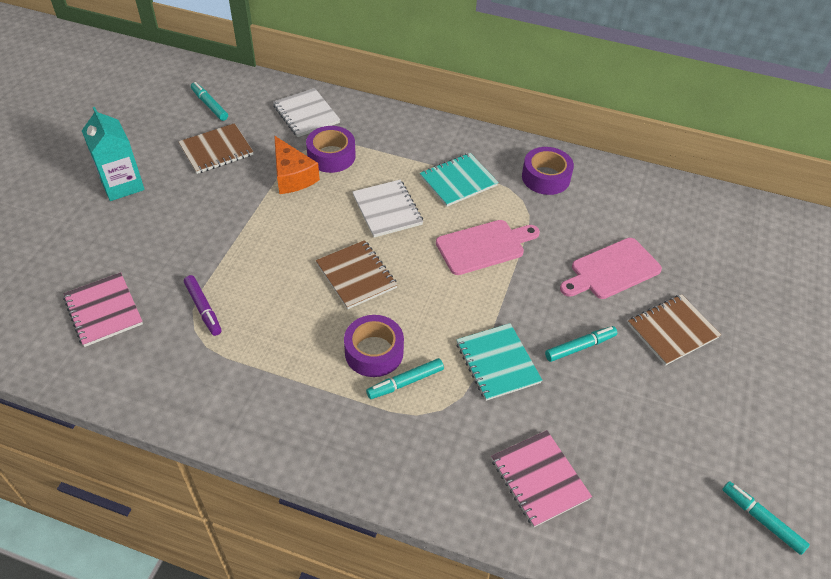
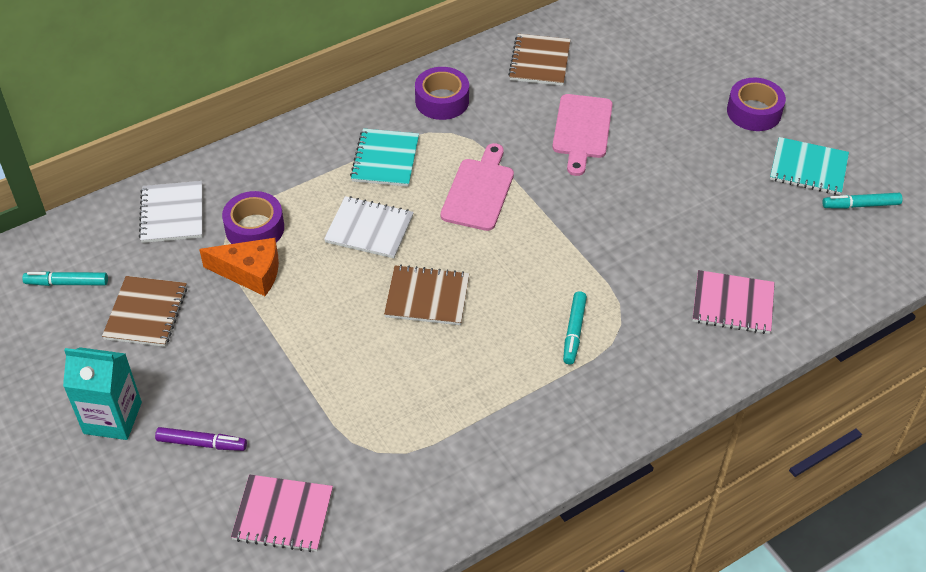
camera: 50 degrees left, 0 degrees up
purple marker [184,275,221,336] -> purple marker moved to [155,427,247,451]
white notebook [273,88,340,137] -> white notebook turned 75 degrees clockwise [139,181,202,243]
purple tape [344,315,404,377] -> purple tape moved to [727,78,786,131]
turquoise notebook [456,323,542,401] -> turquoise notebook moved to [770,137,849,195]
turquoise marker [545,326,617,362] -> none
brown notebook [628,294,721,366] -> brown notebook moved to [508,34,571,86]

